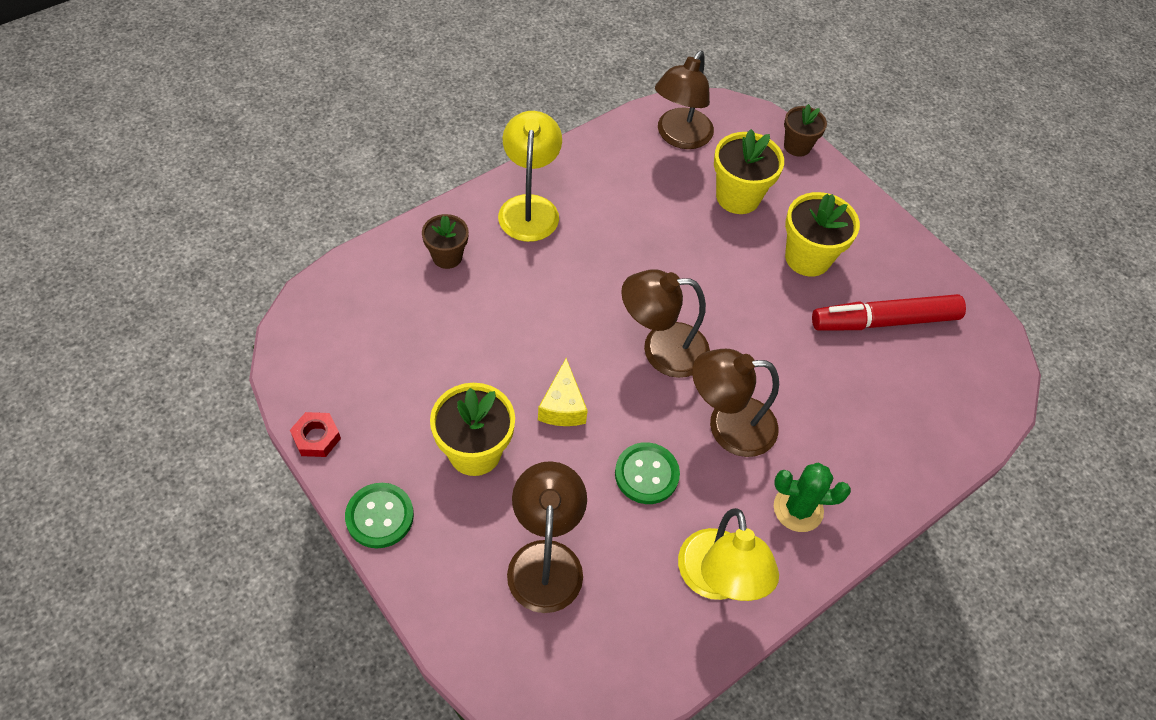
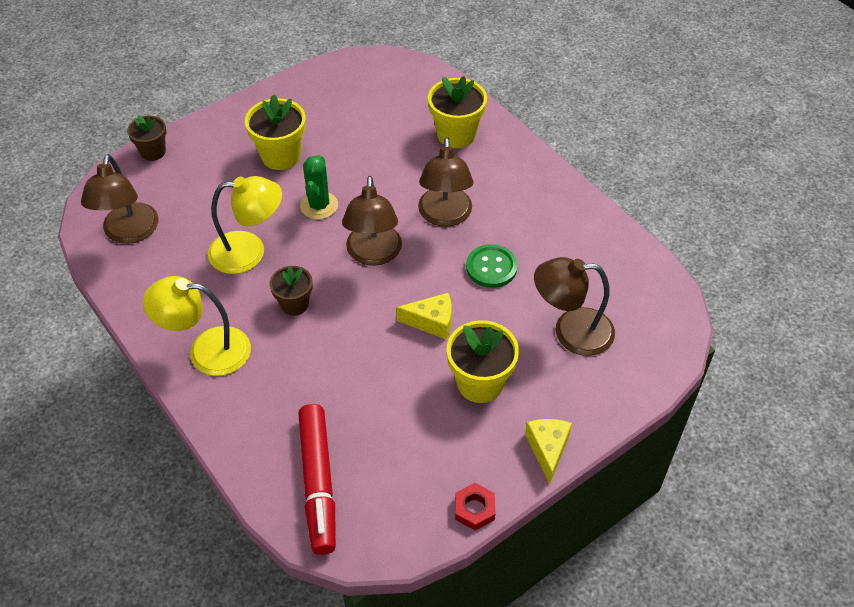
camera: 85 degrees left, 5 degrees down
green button [345,483,414,548] -> yellow cheese [525,419,572,484]
brown flower pot [422,214,469,269] -> brown flower pot moved to [270,266,313,316]
brown lamp [655,50,714,149] -> brown lamp turned 60 degrees clockwise [81,154,158,244]
yellow lamp [678,508,779,601] -> yellow lamp moved to [208,176,282,274]
yellow flower pot [714,129,784,214] -> yellow flower pot moved to [428,76,487,148]
green cactus [774,463,851,532] -> green cactus moved to [300,155,338,219]
red marker [812,294,966,331] -> red marker moved to [298,404,336,555]

